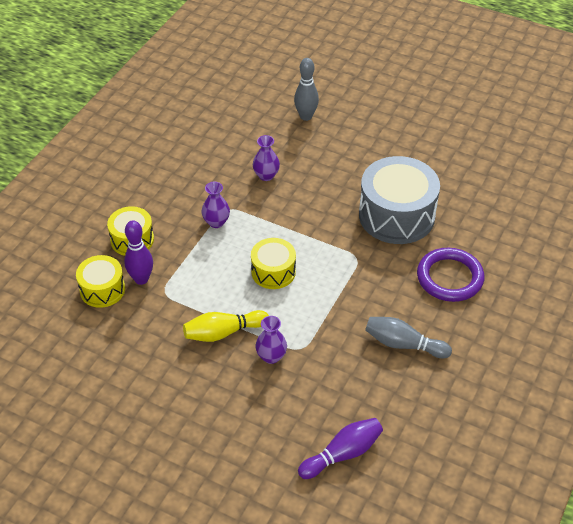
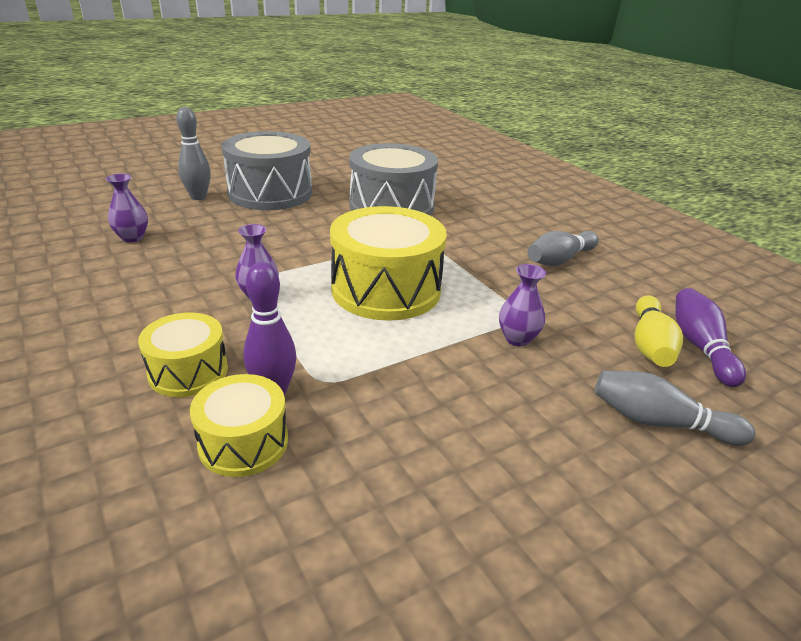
camera: 60 degrees left, 15 degrees down
yellow bowling pin [183,310,269,342] -> yellow bowling pin moved to [635,295,683,367]
yellow drum [251,238,296,289] -> yellow drum [330,206,447,321], size x1.80
purple vase [253,135,280,181] -> purple vase moved to [106,173,148,243]
purple ring [417,248,484,302] -> none
none -> grey drum [222,131,312,210]
none -> grey bowling pin [595,371,755,446]

